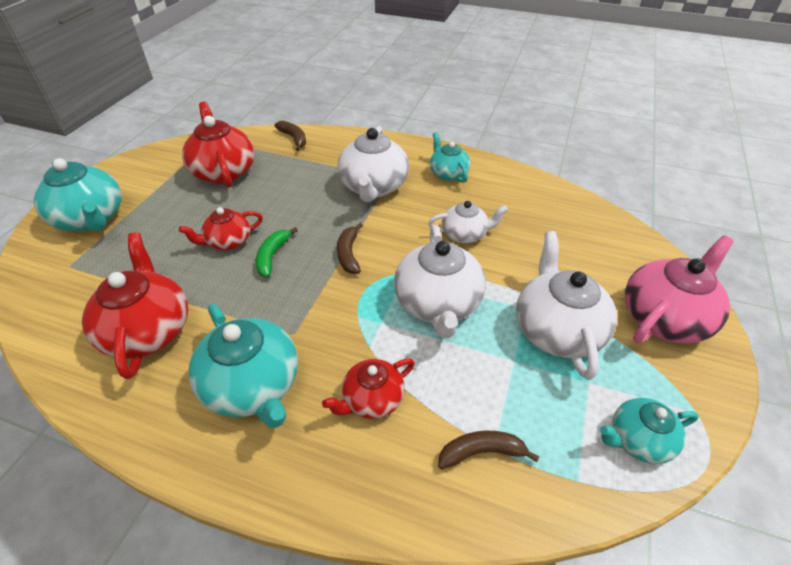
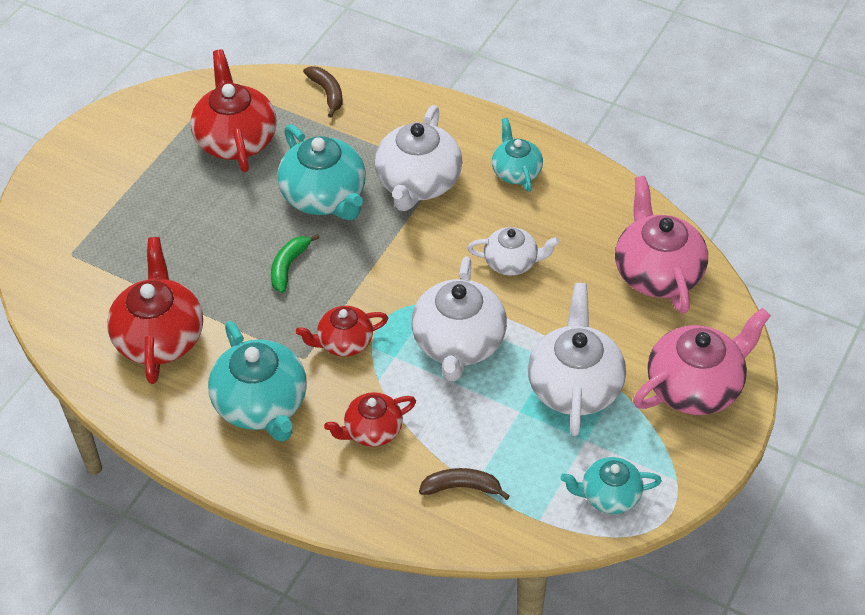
camera: 10 degrees right, 5 degrees up
turquoise teapot [34,158,122,231] -> turquoise teapot moved to [277,124,366,220]
red teapot [179,207,263,250] -> red teapot moved to [296,306,388,357]
brown banana [337,223,363,274] -> none
none -> pink teapot [615,176,708,314]

